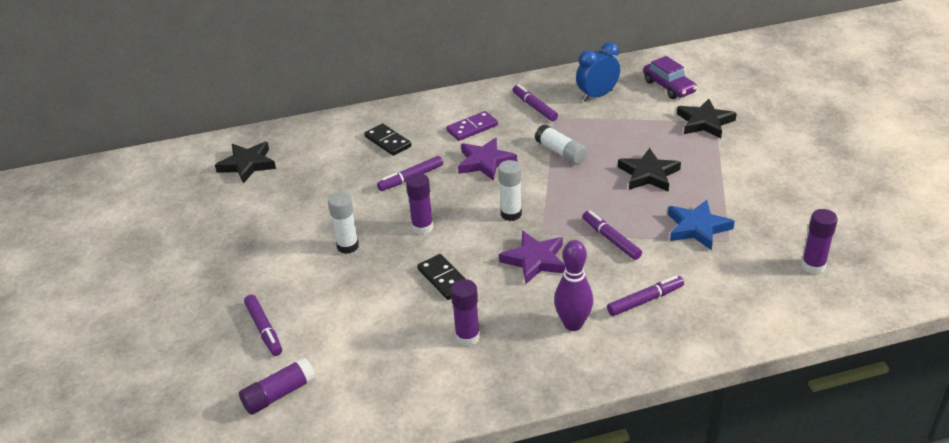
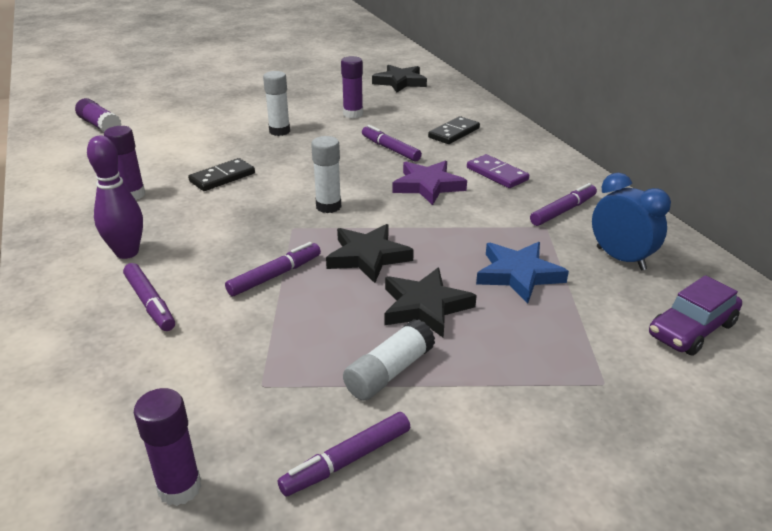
camera: 80 degrees right, 5 degrees down
purple marker [244,294,282,356] -> purple marker moved to [278,412,410,496]
purple glue stick [406,173,433,235] -> purple glue stick moved to [341,56,363,118]
purple star [499,231,565,284] -> none
white glue stick [535,124,588,165] -> white glue stick moved to [343,319,435,401]
blue star [668,200,735,251] -> blue star moved to [476,242,569,303]
black star [677,99,737,138] -> black star moved to [326,224,414,283]

